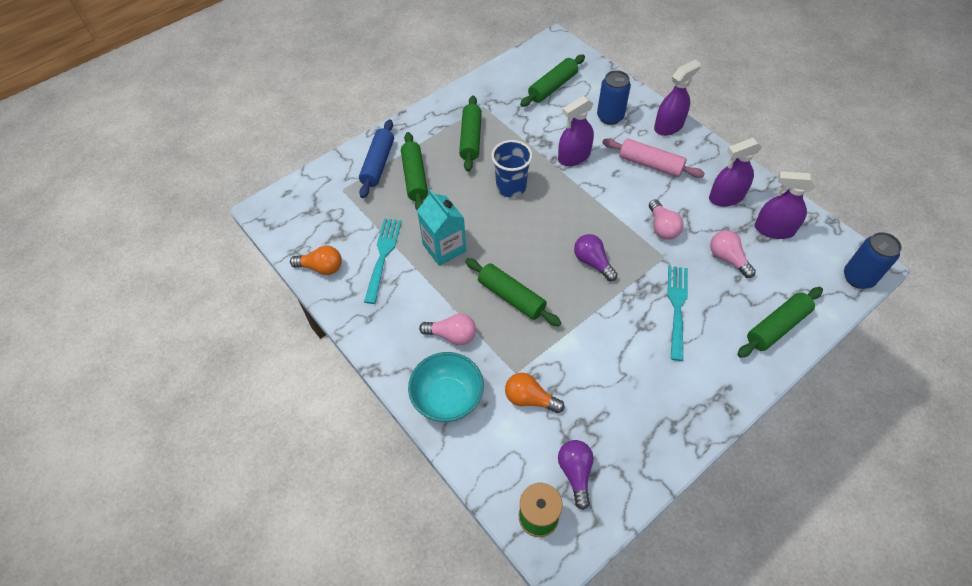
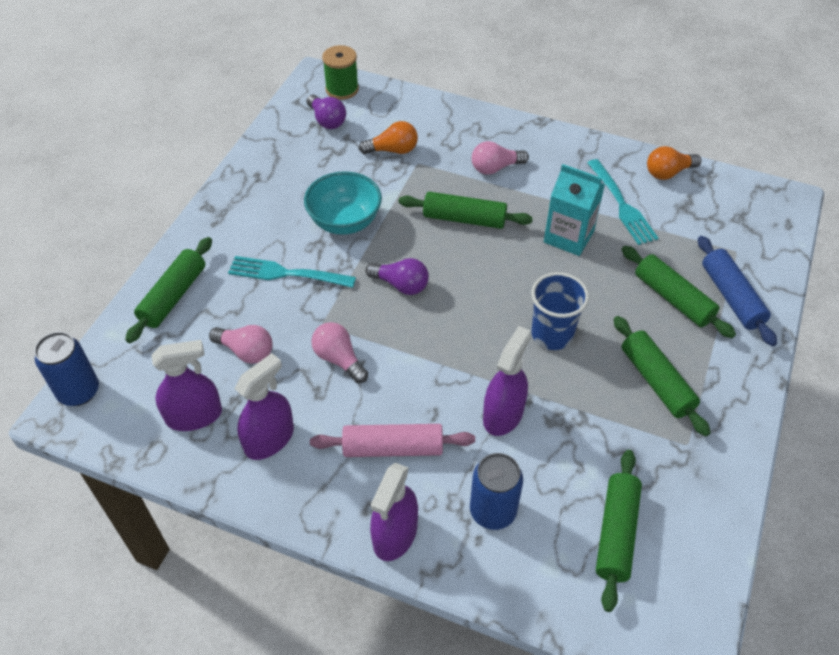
camera: 150 degrees right, 5 degrees down
turquoise bowl [408,352,484,422] -> turquoise bowl moved to [304,171,382,235]
turquoise fork [667,266,688,361] -> turquoise fork turned 120 degrees clockwise [228,256,356,288]

